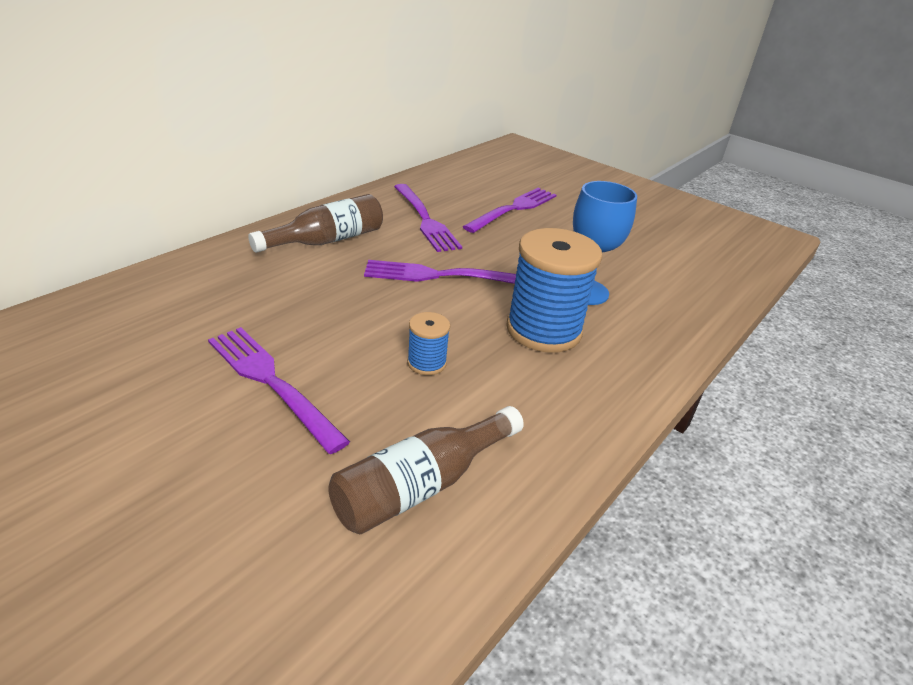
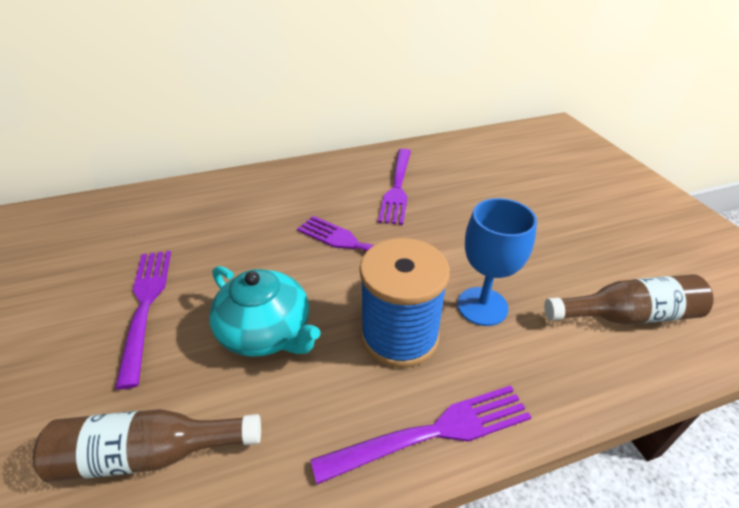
camera: 35 degrees right, 5 degrees up
brown bottle [248,194,383,253] -> brown bottle moved to [544,274,714,325]
blue spool [407,312,450,375] -> turquoise teapot [209,266,321,357]
purple fork [463,188,556,233] -> purple fork moved to [310,385,531,484]

